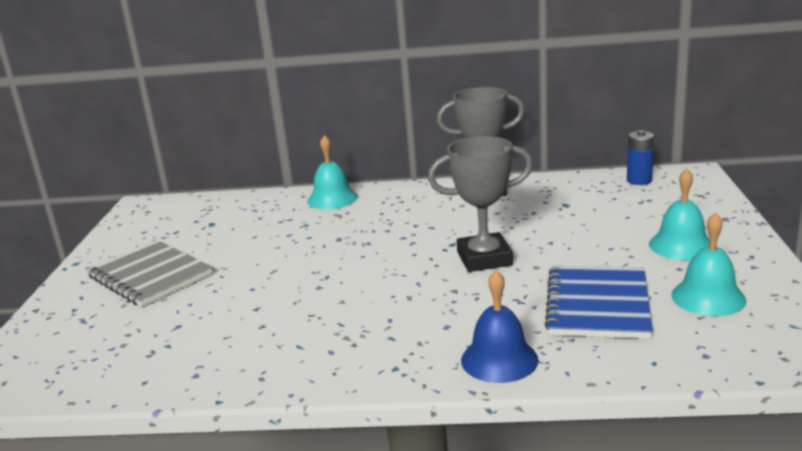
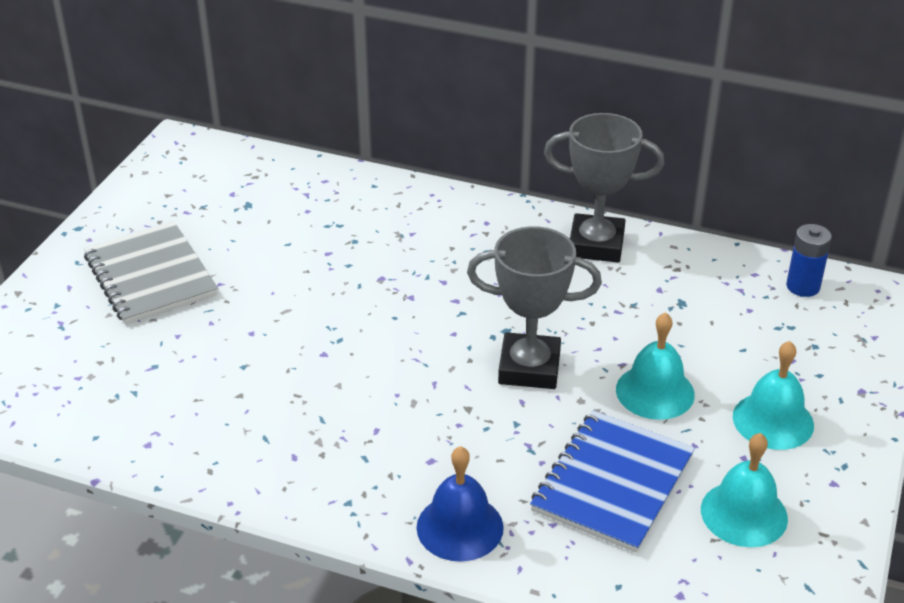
camera: 15 degrees right, 15 degrees up
turquoise bell [307,135,358,210] -> turquoise bell moved to [616,312,695,420]

